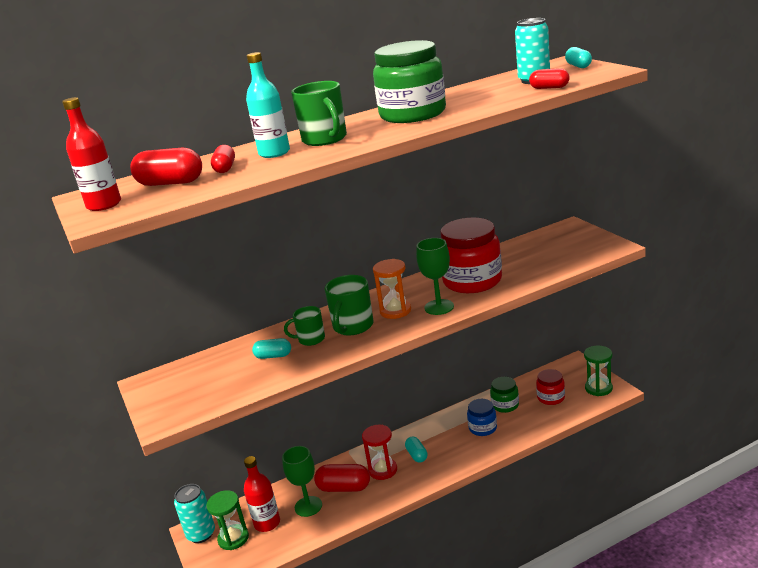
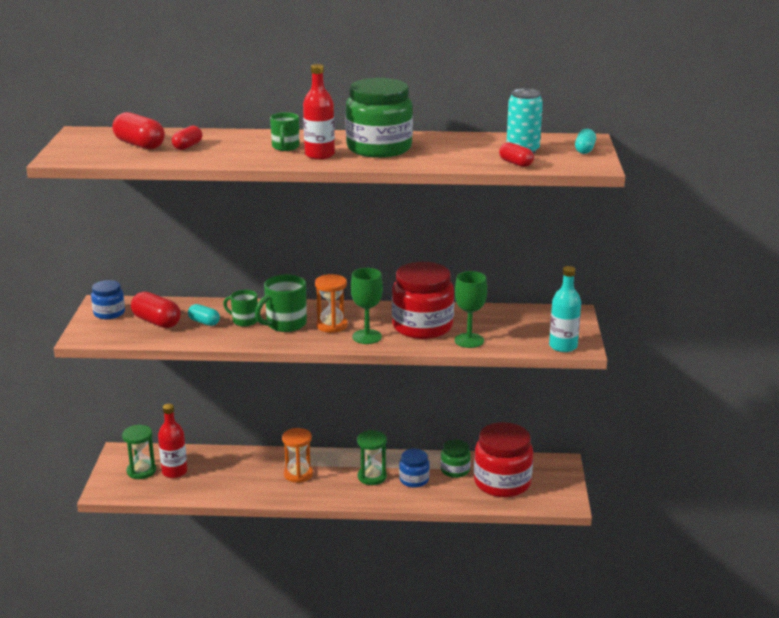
camera: 25 degrees right, 0 degrees up
red bottle [62,97,121,211] -> red bottle moved to [303,64,335,160]
turquoise can [174,484,215,543] -> none
turquoise bottle [246,52,290,158] -> turquoise bottle moved to [549,266,581,352]
green goblet [282,446,322,517] -> green goblet moved to [454,271,487,348]
green mug [291,81,347,146] -> green mug [270,112,299,151], size x0.64
red capsule [314,464,370,492] -> red capsule moved to [131,292,181,328]
red hourglass [362,425,397,480] -> orange hourglass [282,428,313,483]
turquoise capsule [405,437,428,462] -> none
red jar [536,369,565,405] -> red jar [474,422,533,497], size x1.91
green hourglass [584,346,613,396] -> green hourglass moved to [357,430,387,485]
none -> blue jar [91,280,125,319]

